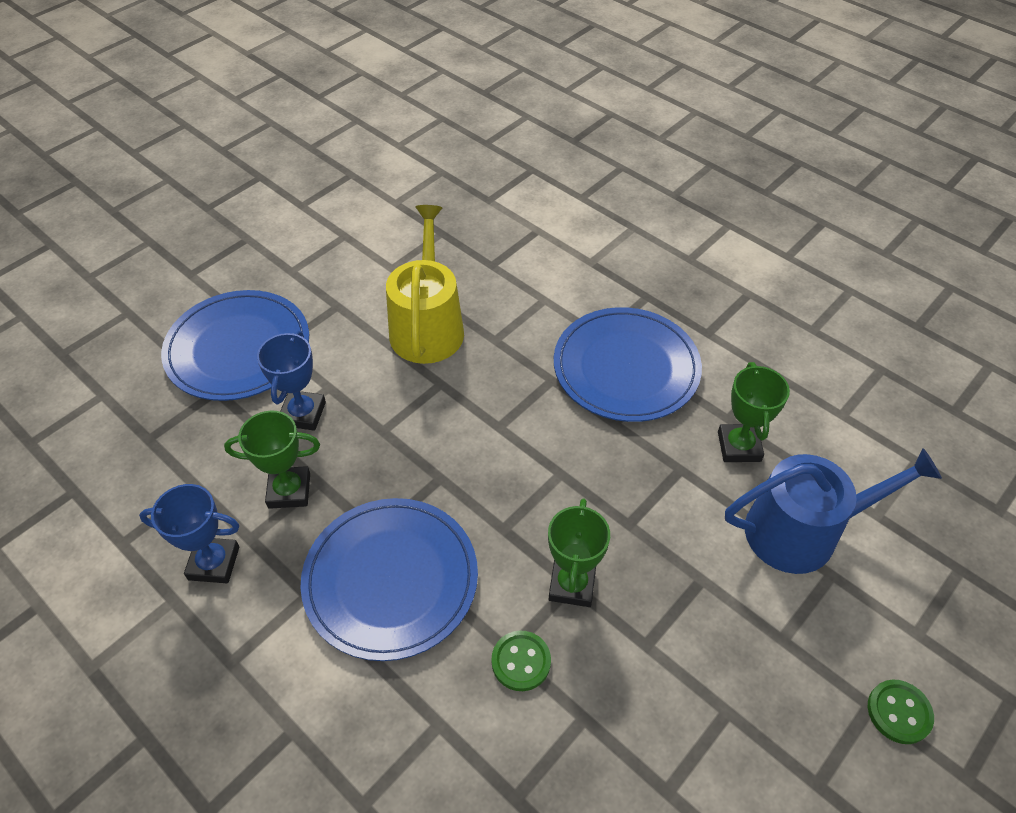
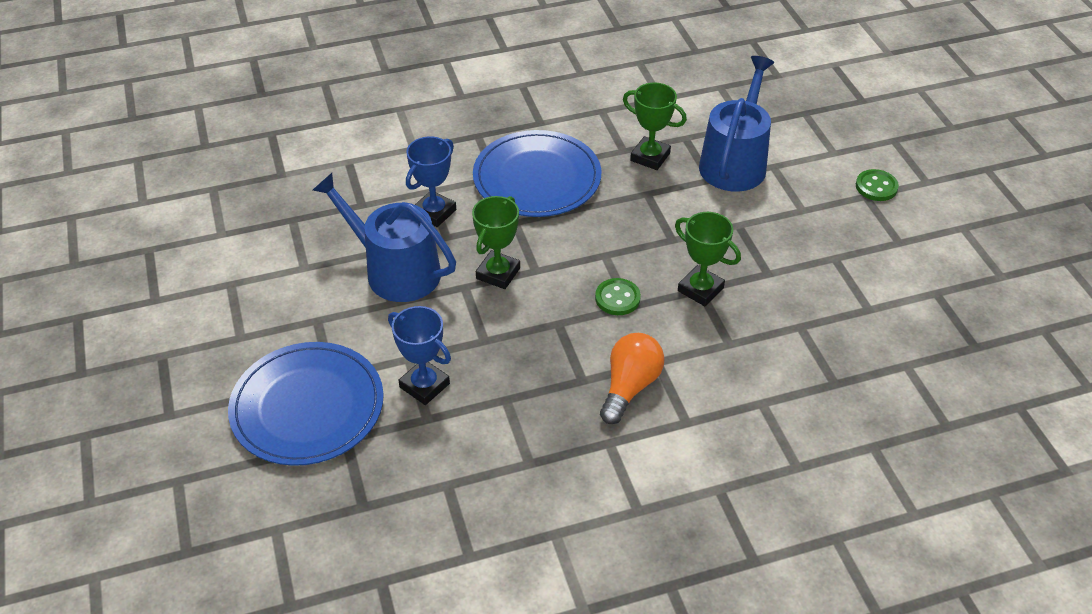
camera: 60 degrees left, 5 degrees down
blue trophy [139,484,239,583] -> blue trophy moved to [406,136,456,227]
green trophy [224,411,320,509] -> green trophy moved to [472,196,520,289]
blue plate [300,498,478,661] -> orange light bulb [600,333,665,424]
yellow watering can [386,205,464,364] -> blue watering can [313,173,456,302]
green button [491,631,551,691] -> green button moved to [595,278,641,315]

